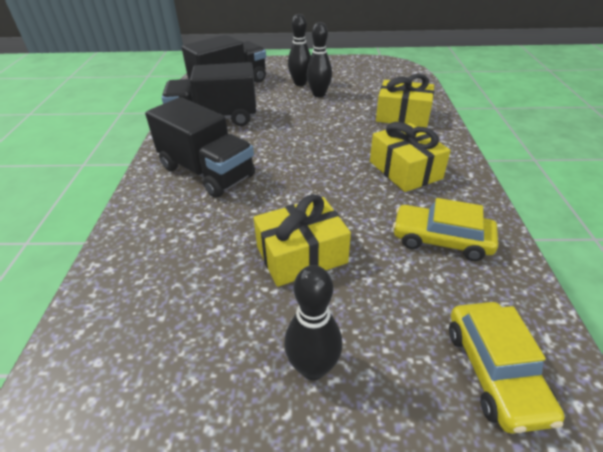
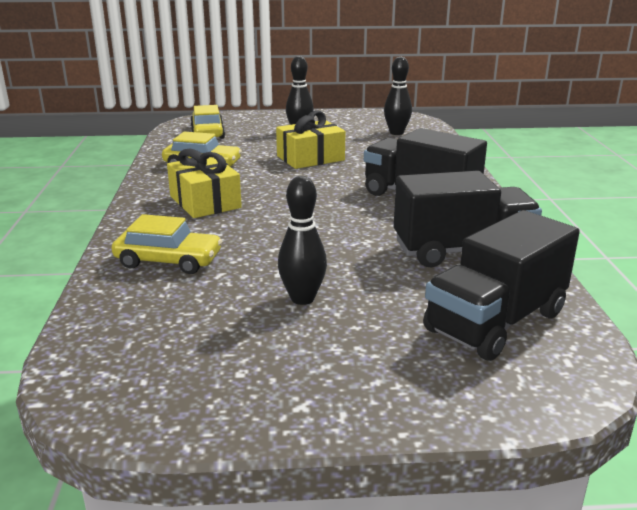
camera: 175 degrees right, 15 degrees down
black bowling pin [288,14,311,86] -> black bowling pin moved to [384,57,412,135]
yellow gift [376,74,434,127] -> yellow car [112,214,222,274]

